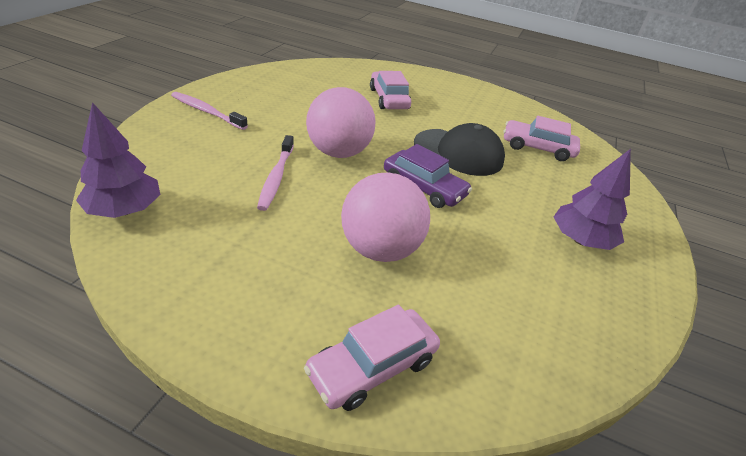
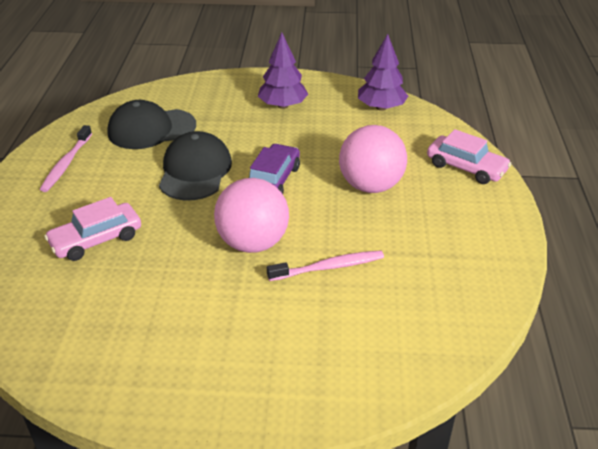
camera: 105 degrees left, 0 degrees up
purple tree [76,102,160,218] -> purple tree moved to [358,34,408,111]
pink toothbrush [171,92,248,130] -> pink toothbrush moved to [40,125,92,192]
pink car [504,116,580,161] -> black cap [107,100,196,149]

